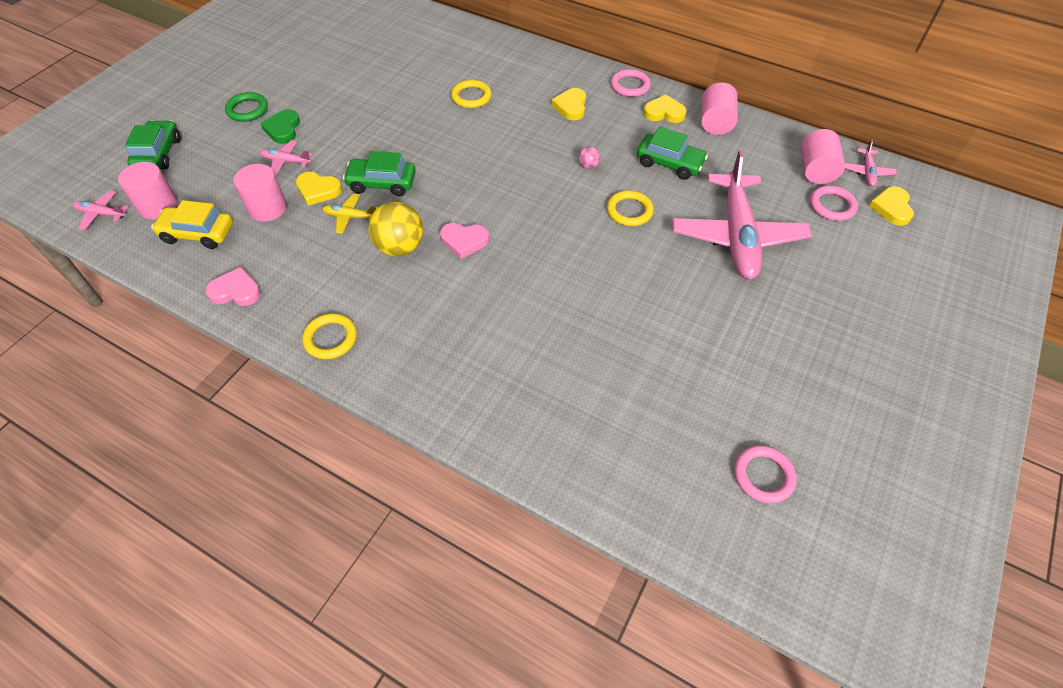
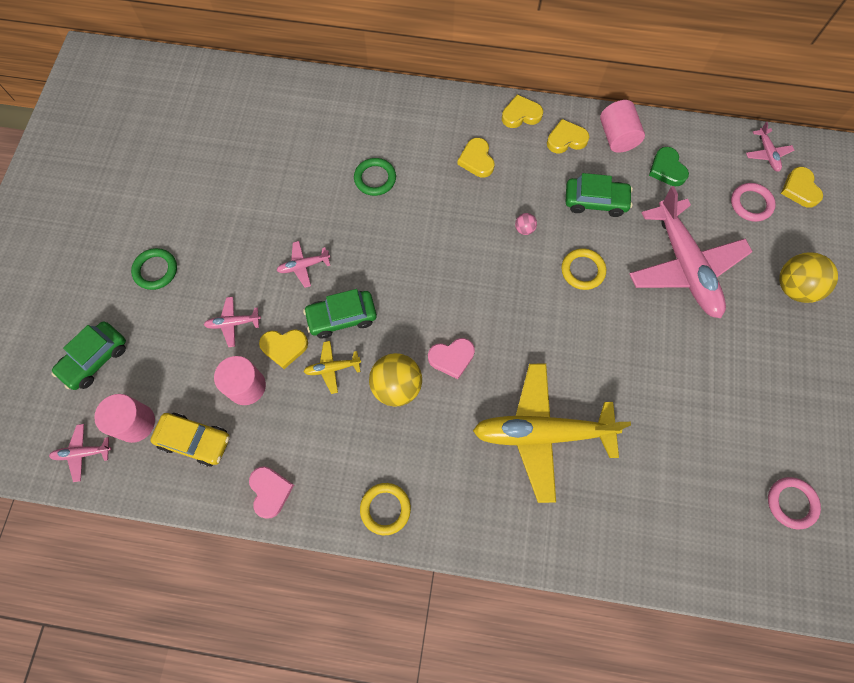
camera: 20 degrees left, 15 degrees up
green car [125,120,181,170] -> green car turned 120 degrees counterclockwise [51,321,126,390]
yellow car [151,200,233,249] -> yellow car turned 150 degrees counterclockwise [150,413,230,467]
pink heart [205,267,261,306] -> pink heart turned 90 degrees clockwise [249,466,294,519]
green heart [260,110,300,144] -> green heart moved to [649,147,689,186]
yellow ring [451,80,492,108] -> green ring [354,158,396,196]
pink ring [611,69,651,97] -> yellow heart [502,95,543,128]
pink cylinder [800,129,845,184] -> none
none -> pink plane [276,241,330,288]
none -> yellow plane [473,364,631,503]
none -> yellow ball [779,252,838,303]

